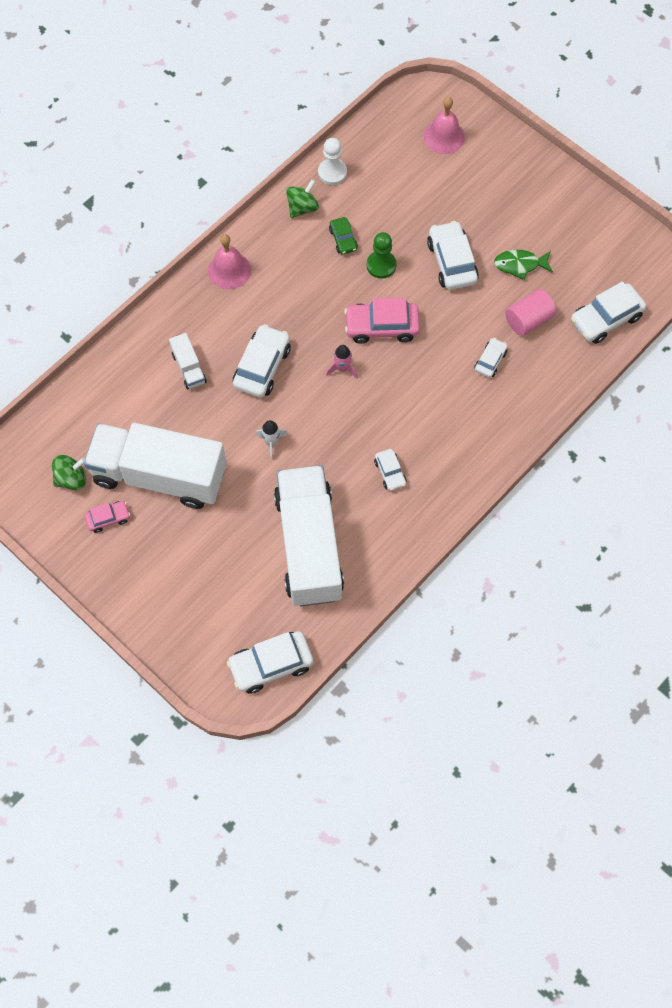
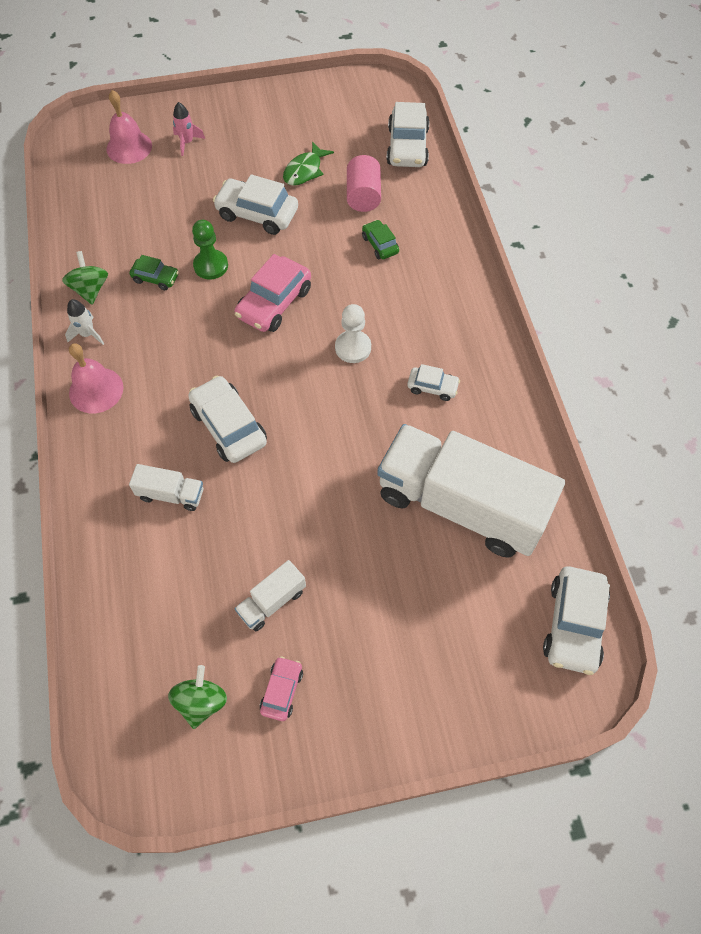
camera: 55 degrees left, 5 degrees down
white truck [84,423,227,509] -> white truck [234,560,306,631], size x0.41
white rocket [255,420,288,460] -> white rocket moved to [65,299,104,345]
white pawn [318,138,347,185] -> white pawn moved to [335,304,371,363]
pink rocket [326,345,358,378] -> pink rocket moved to [173,102,205,156]
white car [475,338,508,378] -> green car [362,220,399,259]

